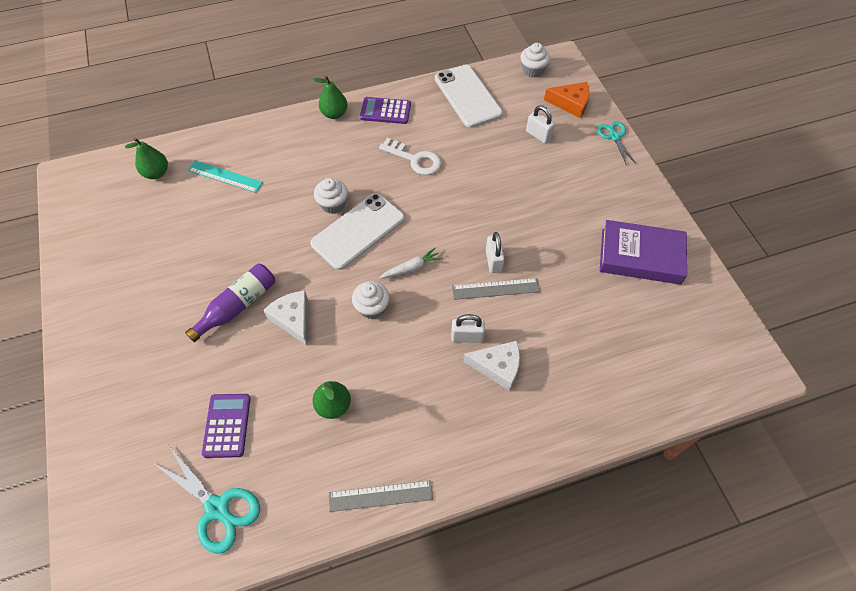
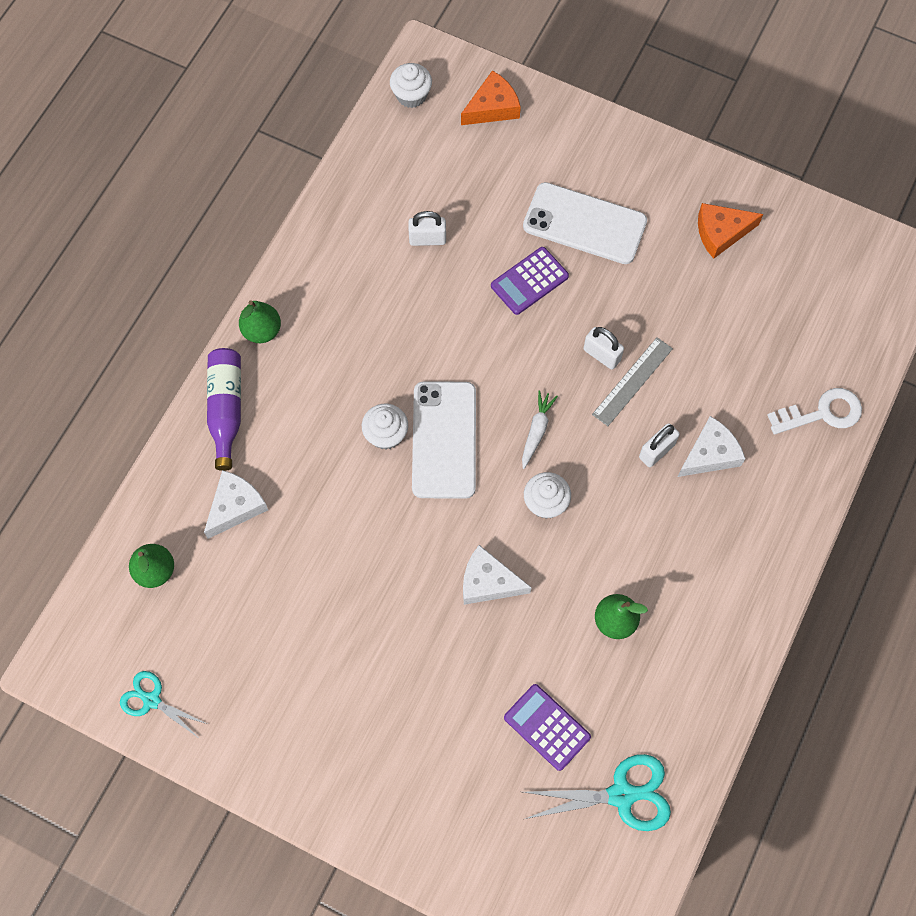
camera: 45 degrees left, 10 degrees up
purple bottle [185,264,275,342] -> purple bottle moved to [207,348,241,471]
turquoise ruler [188,160,263,193] -> white cheese [204,470,268,539]
grey ruler [329,480,433,512] -> none
purple calculator [360,97,411,124] -> purple calculator moved to [491,247,569,315]
white key [379,138,441,175] -> white key moved to [767,388,862,435]
white phone [435,65,503,128] -> white phone moved to [523,182,647,264]
white padlock [526,106,555,144] -> white padlock moved to [408,211,446,246]
turquoise scissors [597,121,636,166] -> turquoise scissors moved to [120,671,207,737]
purple book [600,220,687,285] -> orange cheese [698,203,763,259]

